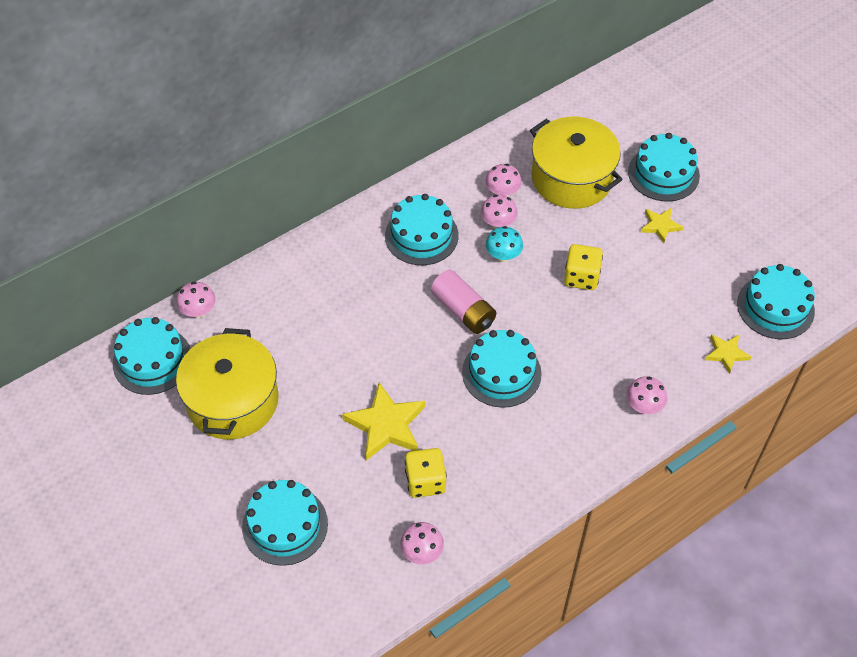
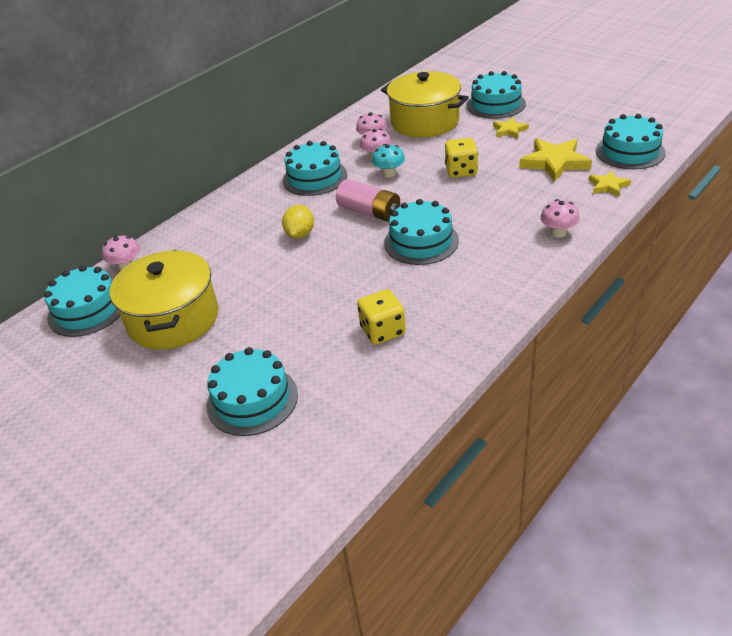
camera: 10 degrees left, 15 degrees down
yellow star [342,382,425,461] -> yellow star moved to [519,138,592,182]
pink mushroom [400,522,444,564] -> none
none -> yellow lemon [282,205,314,239]

